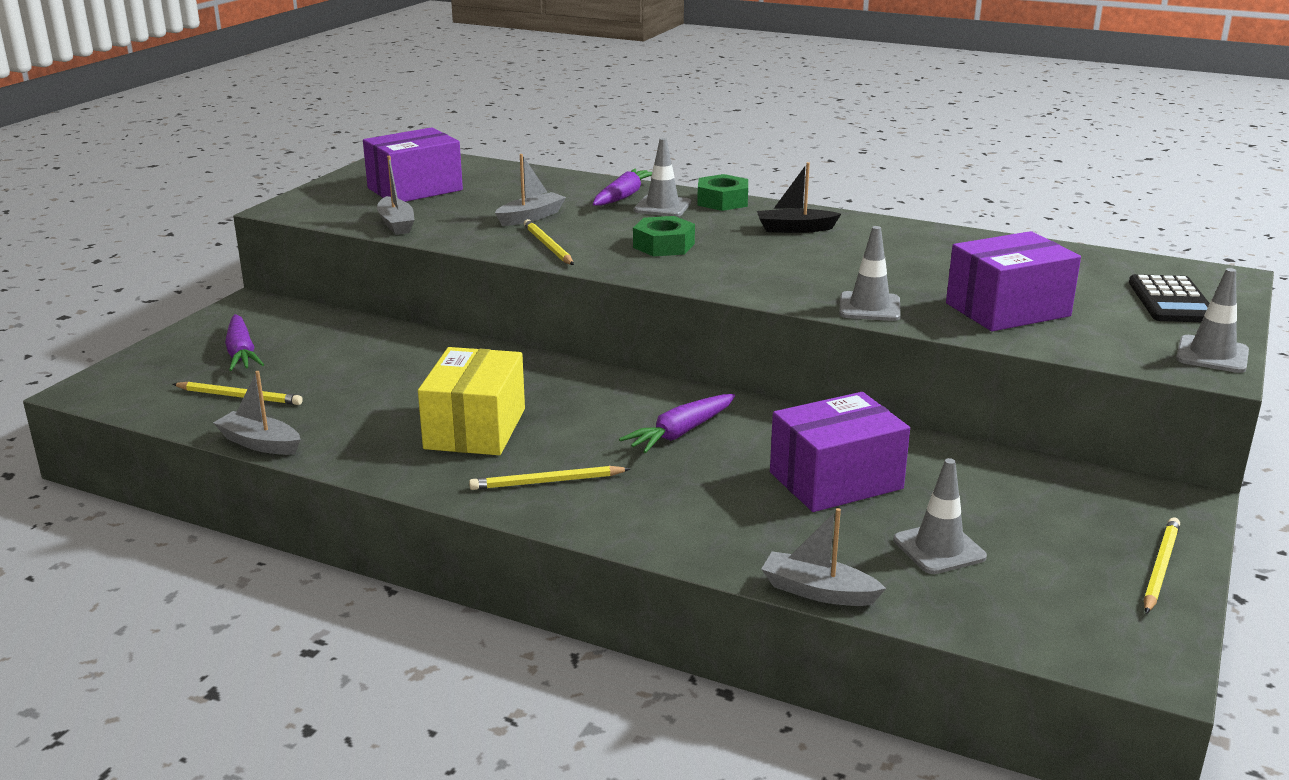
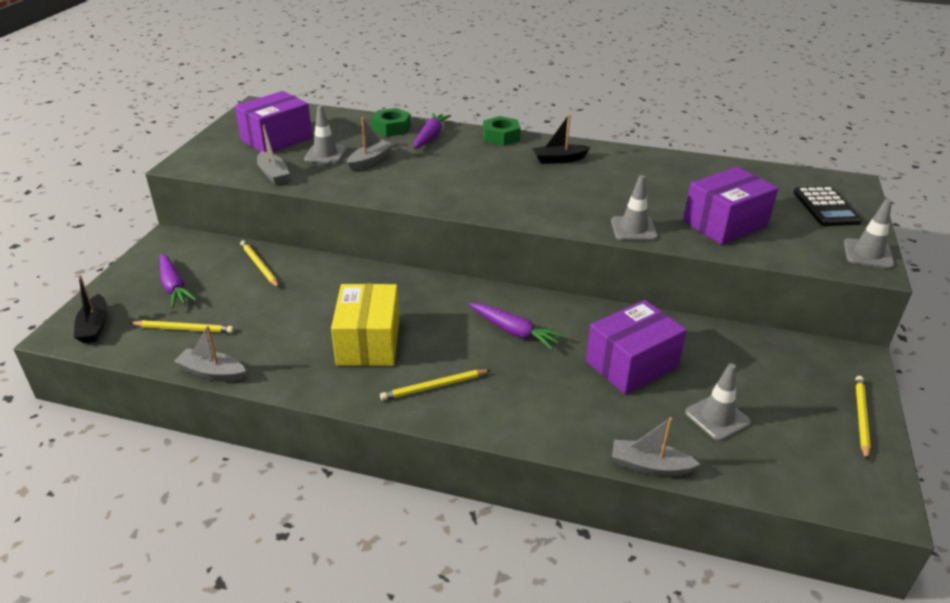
camera: 10 degrees left, 10 degrees up
yellow pencil [524,219,574,265] -> yellow pencil moved to [240,240,279,288]
purple carrot [619,394,735,453] -> purple carrot turned 90 degrees counterclockwise [469,303,565,350]
green nut [633,216,695,256] -> green nut moved to [372,108,411,137]
grey traffic cone [634,138,691,217] -> grey traffic cone moved to [304,106,346,164]
none -> black boat [74,275,108,343]

